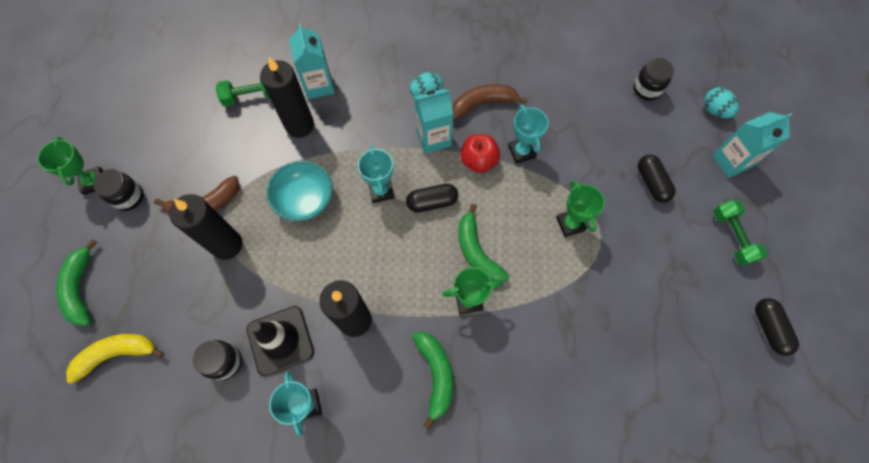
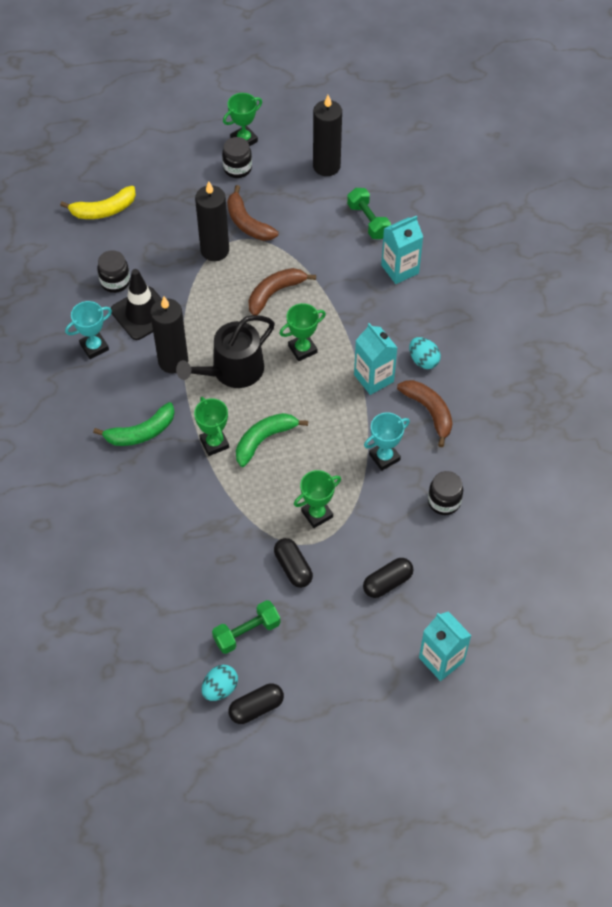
camera: 75 degrees right, 10 degrees down
green banana [56,239,97,326] -> none
yellow banana [66,334,164,384] -> yellow banana turned 105 degrees clockwise [60,186,136,219]
black candle [260,57,314,138] -> black candle moved to [313,95,342,176]
turquoise bowl [266,161,333,221] -> brown banana [248,268,316,315]
turquoise trophy [358,145,394,203] -> green trophy [279,303,326,361]
black capsule [406,184,458,213] -> black capsule moved to [274,538,313,588]
red apple [460,134,500,173] -> none
black jar [633,58,674,101] -> black jar moved to [428,471,463,515]
turquoise egg [704,87,739,118] -> turquoise egg moved to [202,665,238,701]
green dumbbell [713,200,768,266] -> green dumbbell moved to [212,600,280,654]
none -> black watering can [176,315,275,388]

